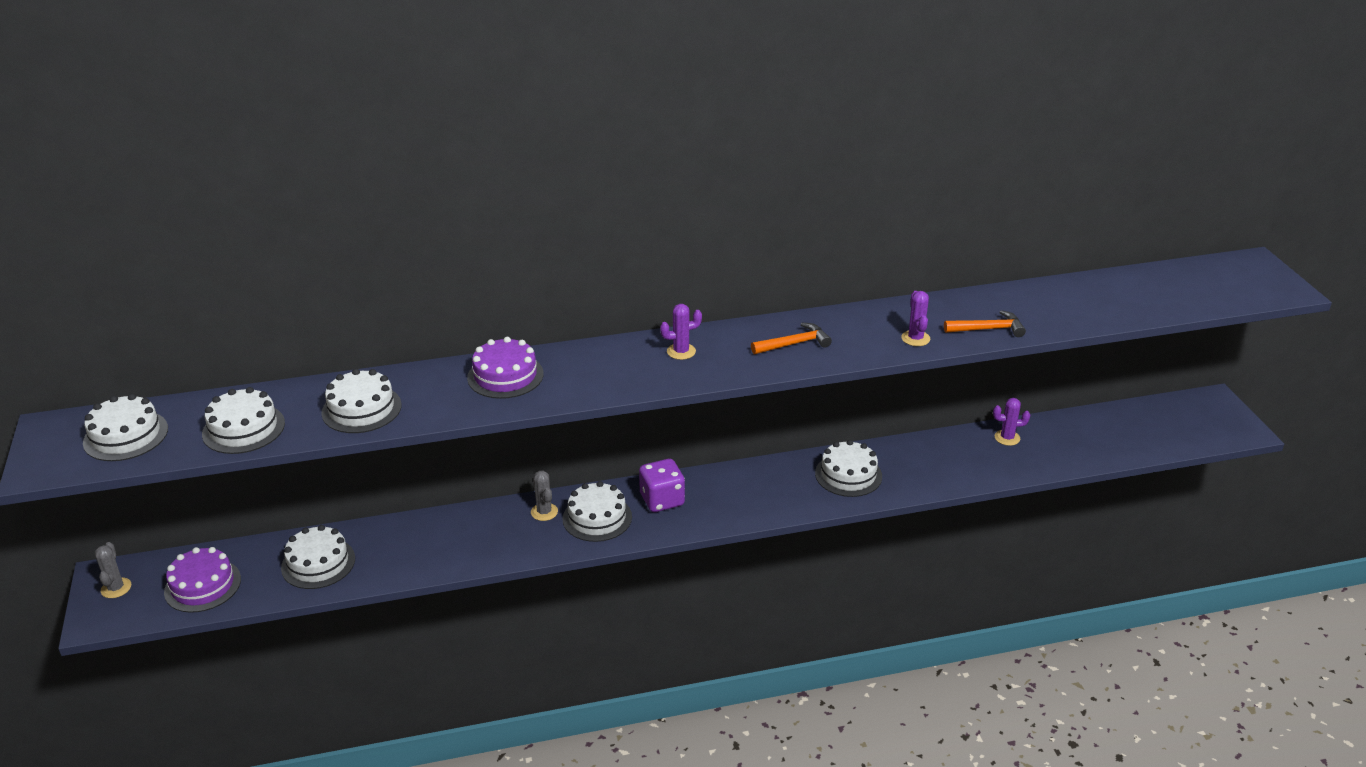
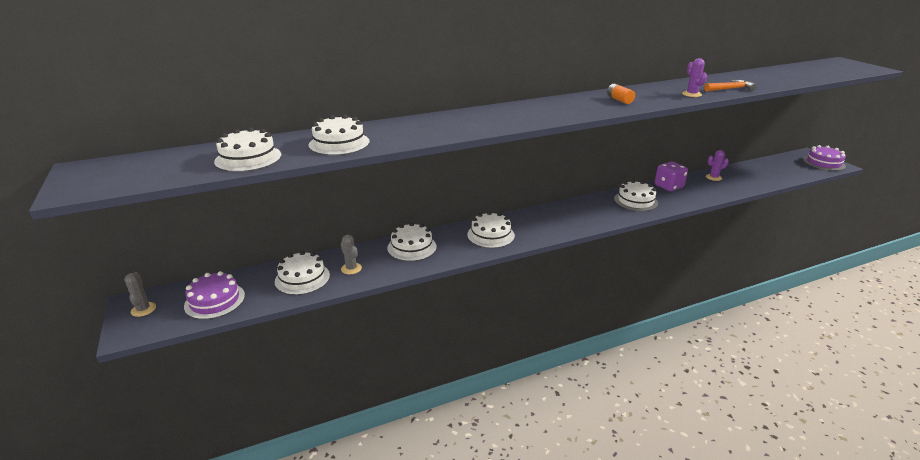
camera: 10 degrees left, 5 degrees down
white cake [83,394,168,461] -> white cake moved to [387,223,437,261]
purple cake [467,337,544,399] -> purple cake moved to [803,145,846,171]
grey cactus [531,471,558,521] -> grey cactus moved to [341,235,362,274]
purple dice [639,459,685,512] -> purple dice moved to [655,162,688,191]
purple cactus [660,304,702,360] -> none
orange hammer [751,323,832,354] -> orange battery [607,83,635,104]

